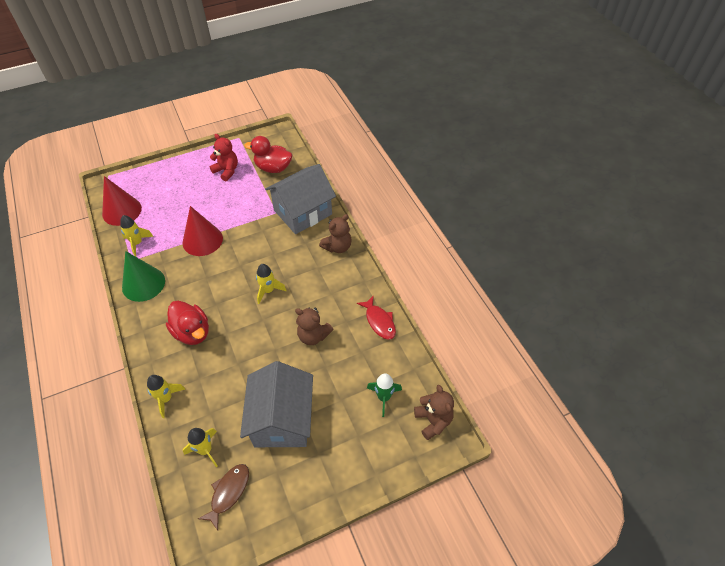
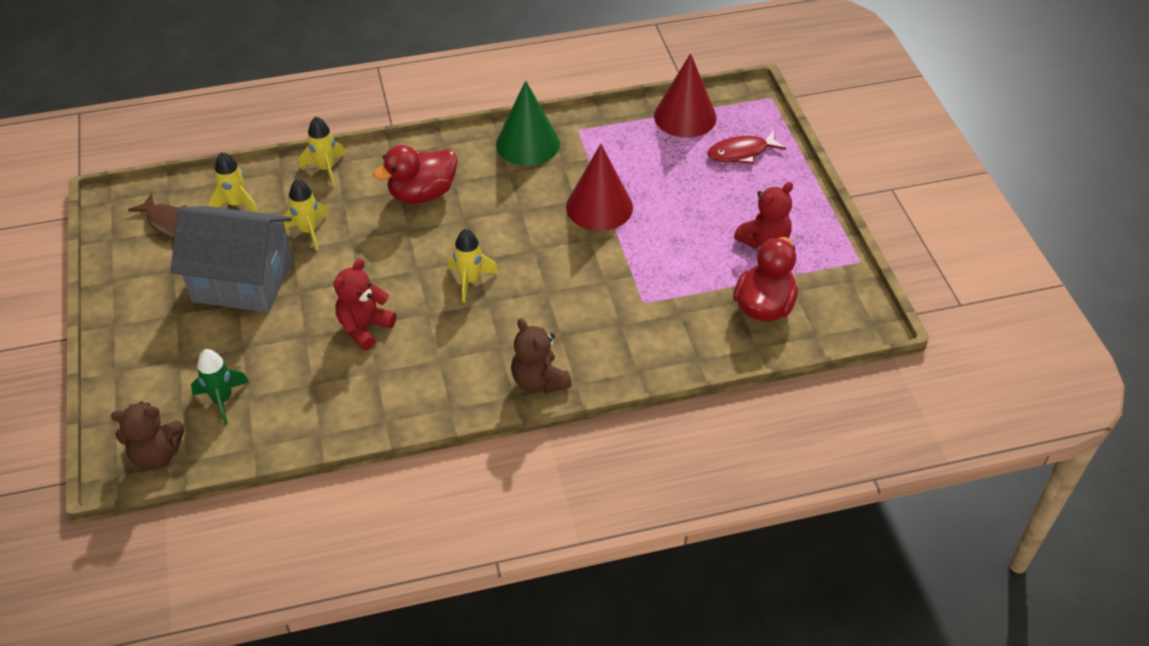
camera: 100 degrees right, 5 degrees down
yellow rocket [120,215,154,257] -> yellow rocket moved to [283,179,329,250]
grey house [265,164,336,234] -> none
brown teddy bear [295,307,333,345] -> red teddy bear [334,259,397,350]
red fish [357,295,396,340] -> red fish moved to [707,131,786,164]

